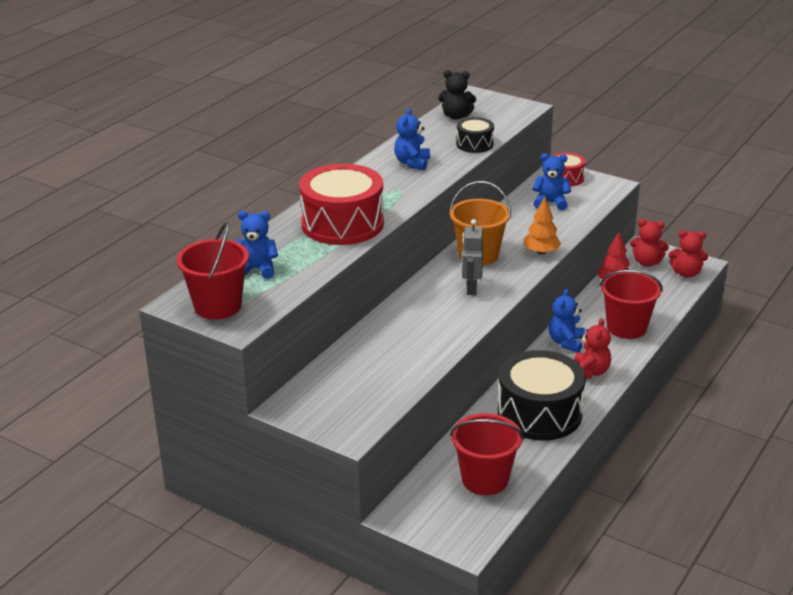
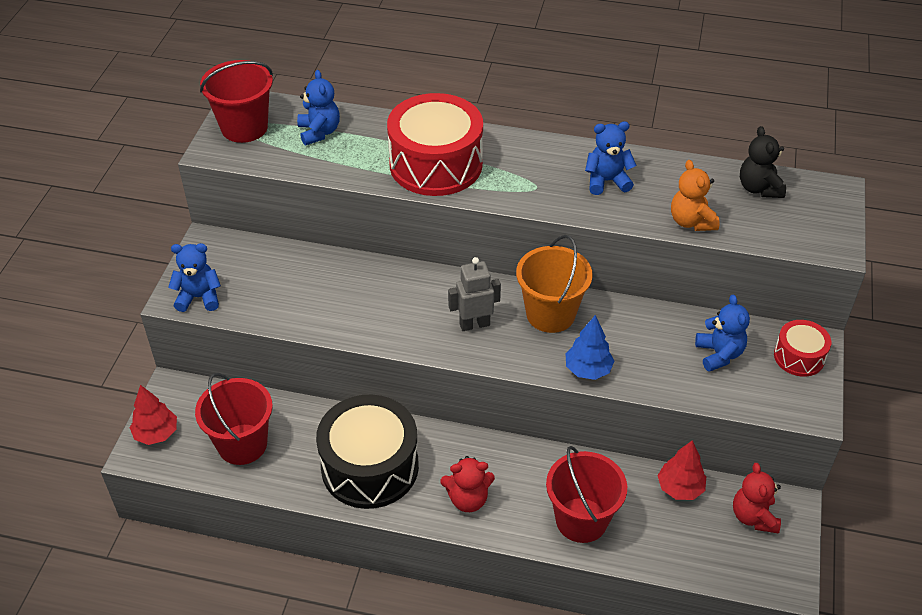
camera: 70 degrees right, 15 degrees up
black drum [456,117,494,153] -> orange teddy bear [671,160,720,231]
orange tree [523,197,561,255] -> blue tree [565,315,614,380]
blue teddy bear [549,289,585,352] -> blue teddy bear moved to [168,243,221,312]
red teddy bear [669,230,708,278] -> none
none -> red tree [130,385,177,445]

